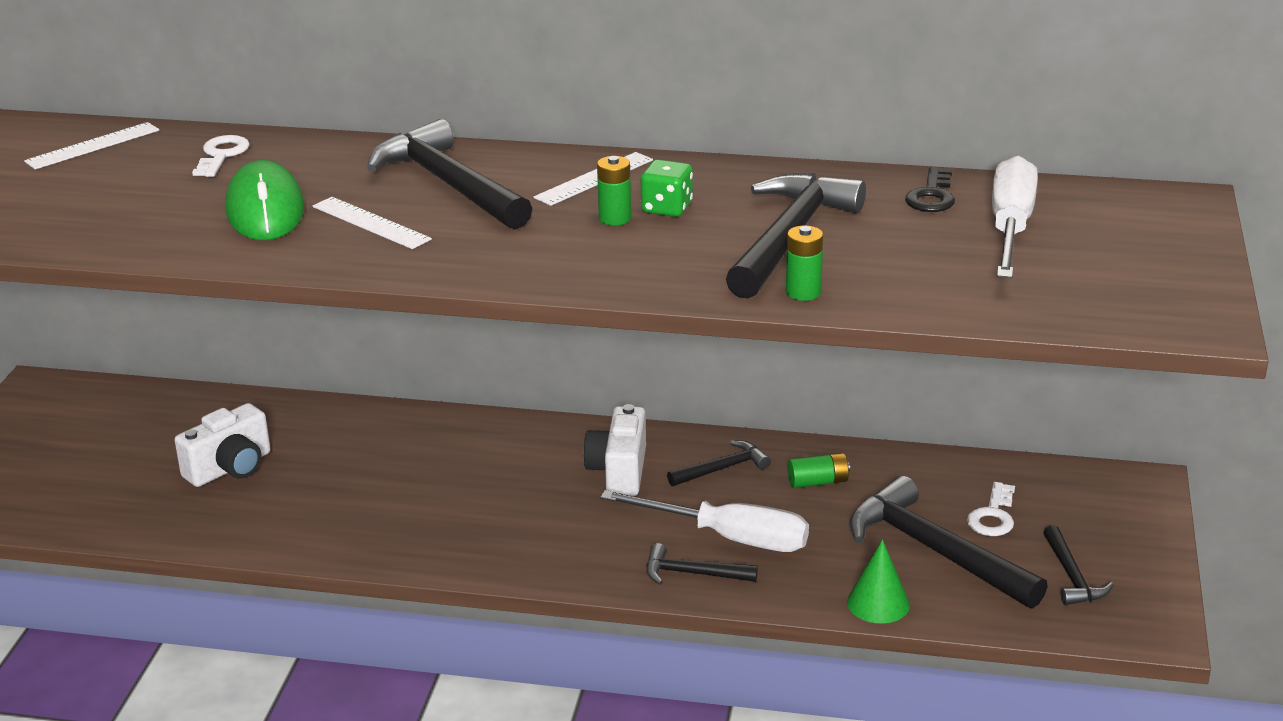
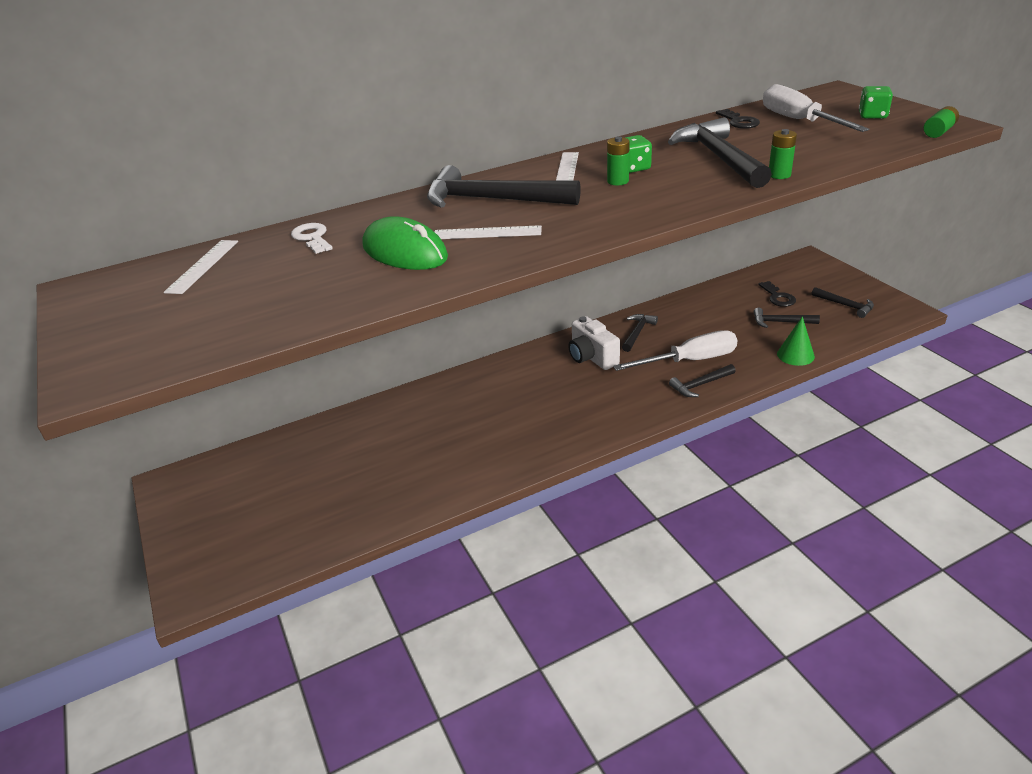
camera: 35 degrees left, 5 degrees up
white camera [174,403,270,487] -> none
green battery [787,453,850,488] -> green battery moved to [924,106,959,138]
black hammer [850,476,1048,609] -> black hammer [754,308,820,328], size x0.51
white key [967,482,1015,536] -> black key [758,281,796,307]
none -> green dice [859,86,893,119]

